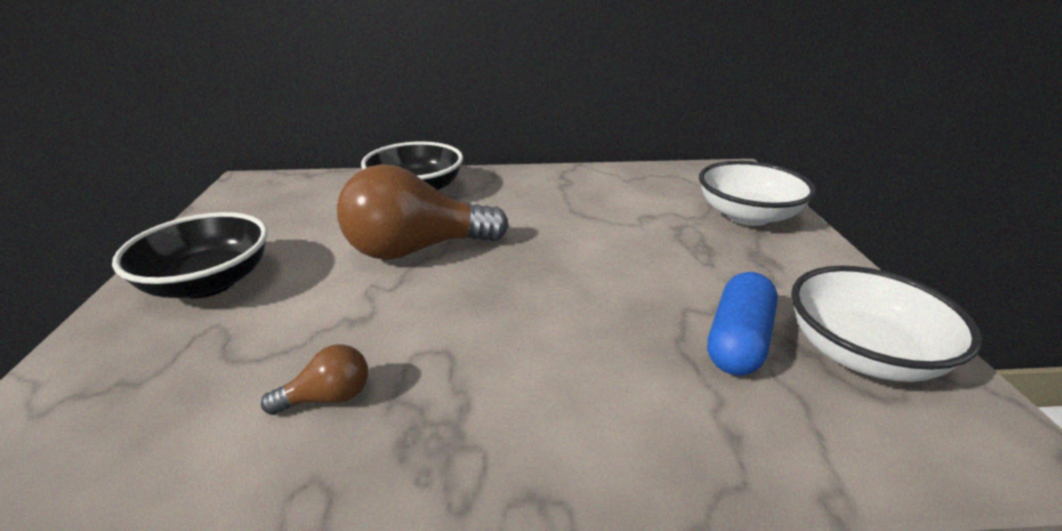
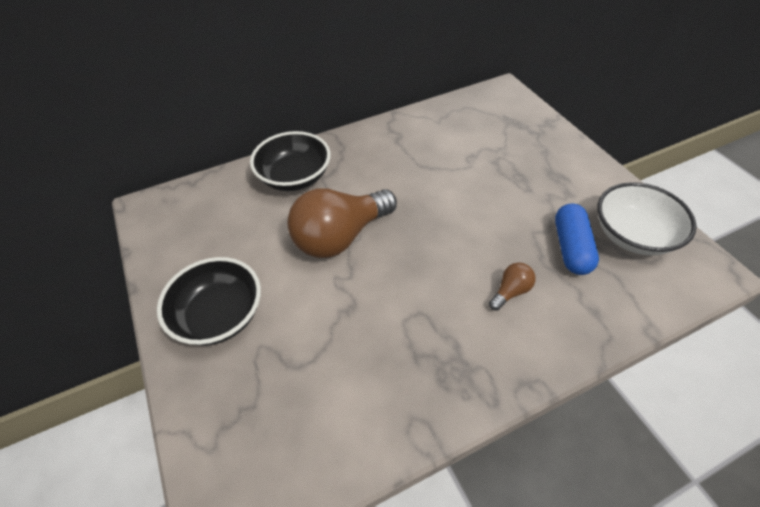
camera: 20 degrees left, 20 degrees up
brown light bulb [261,344,368,415] -> brown light bulb moved to [489,262,536,311]
white bowl [699,161,816,226] -> none

